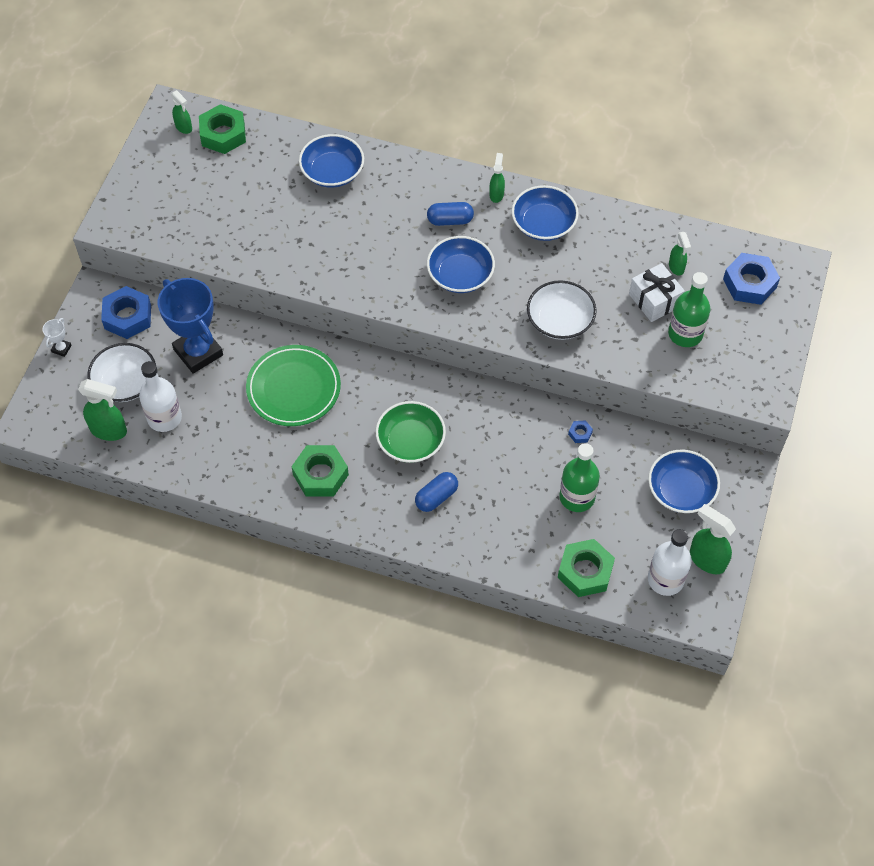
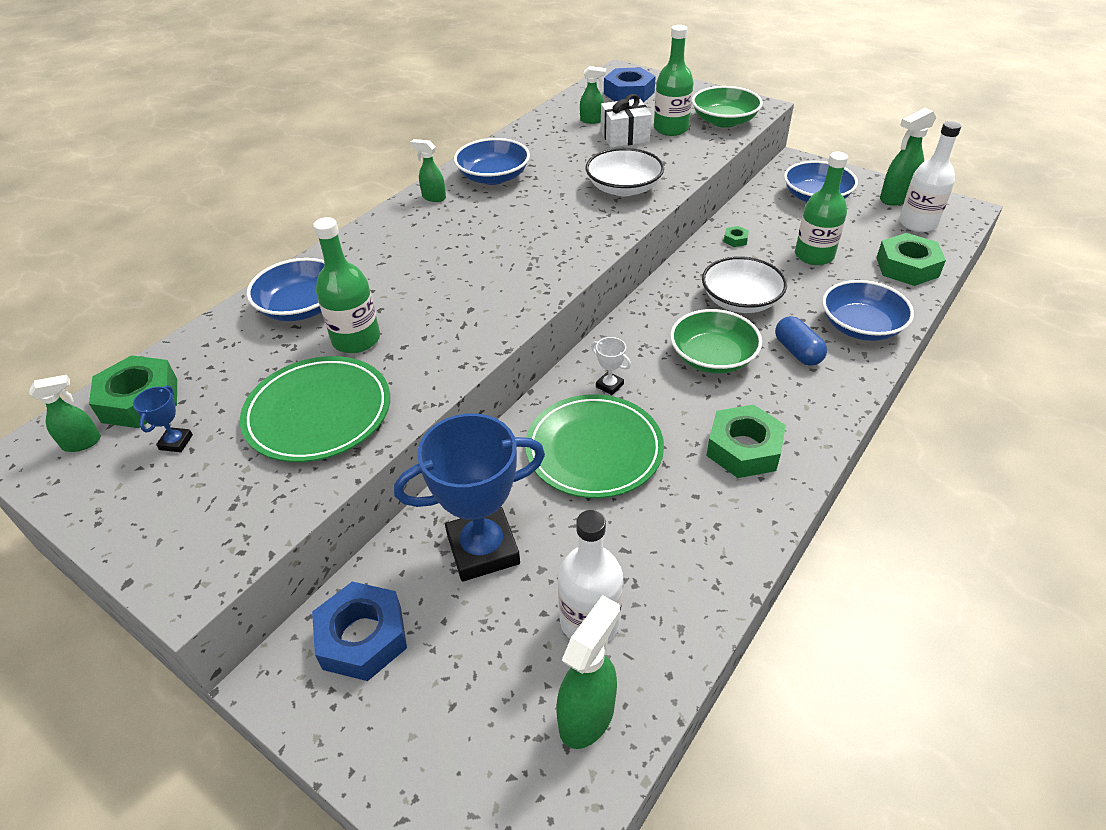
camera: 70 degrees left, 15 degrees down
white trophy [42,318,72,357] -> white trophy moved to [591,337,631,395]
white bowl [88,343,156,402] -> white bowl moved to [702,256,787,313]
blue capsule [427,202,474,226] -> none
blue bowl [427,236,495,293] -> blue bowl moved to [822,280,914,341]
blue nut [568,420,593,443] -> green nut [724,226,749,247]
none -> blue trophy [133,385,193,452]
none -> green plate [240,356,390,462]
none -> green bottle [313,217,380,353]
none -> green bowl [692,86,763,128]

